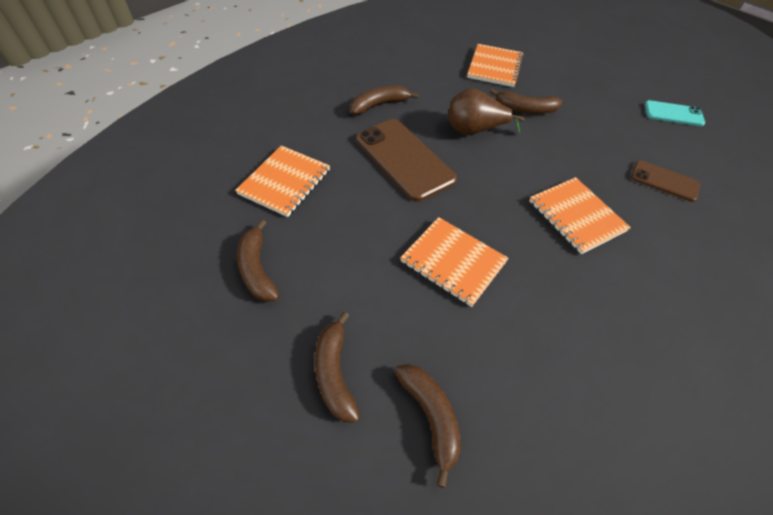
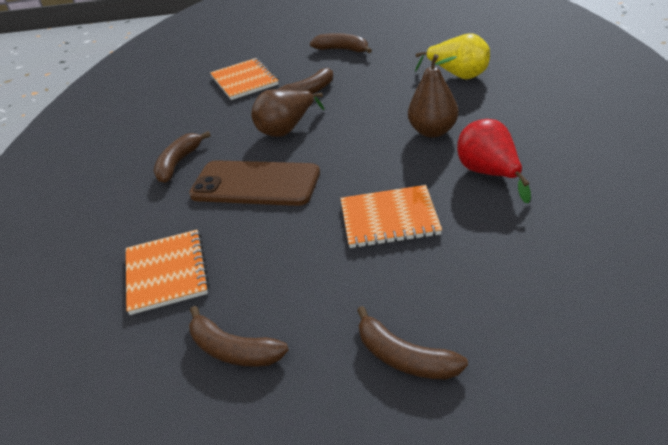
camera: 35 degrees left, 15 degrees down
brown banana [394,364,461,488] -> brown banana moved to [310,33,372,53]
orange notebook [529,177,631,254] -> brown pear [408,54,459,138]
brown phone [631,160,700,202] -> yellow pear [415,33,490,79]
turquoise phone [645,100,705,126] -> none
none -> red pear [457,119,531,203]

